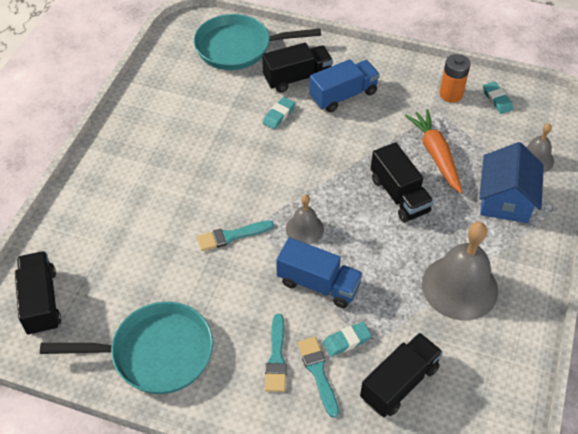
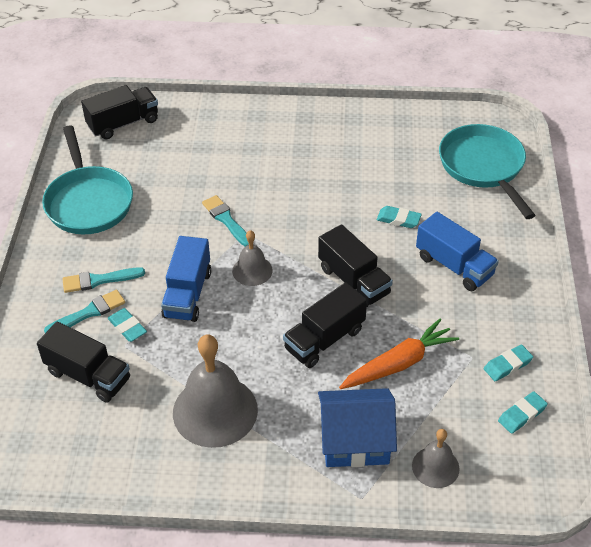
camera: 75 degrees right, 5 degrees down
black truck [262,43,333,93] -> black truck moved to [318,224,393,307]
orange battery [439,54,471,103] -> turquoise eraser [484,345,533,381]

